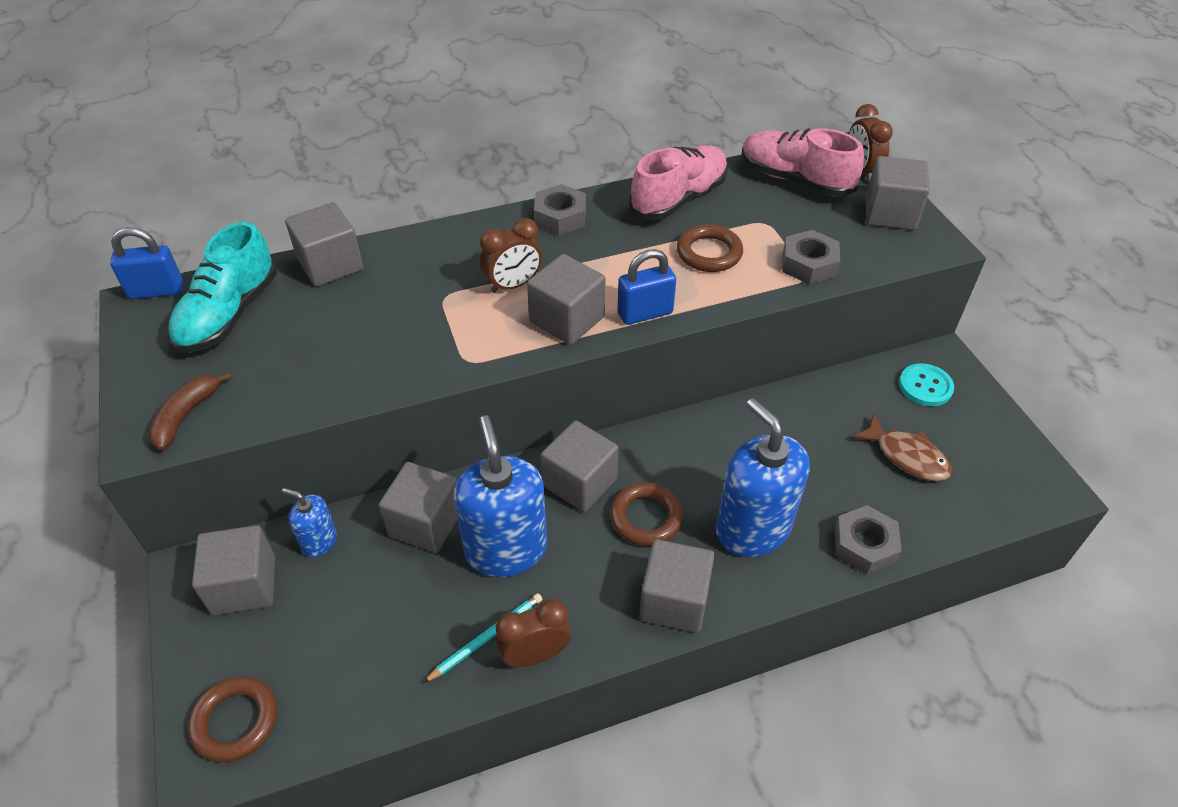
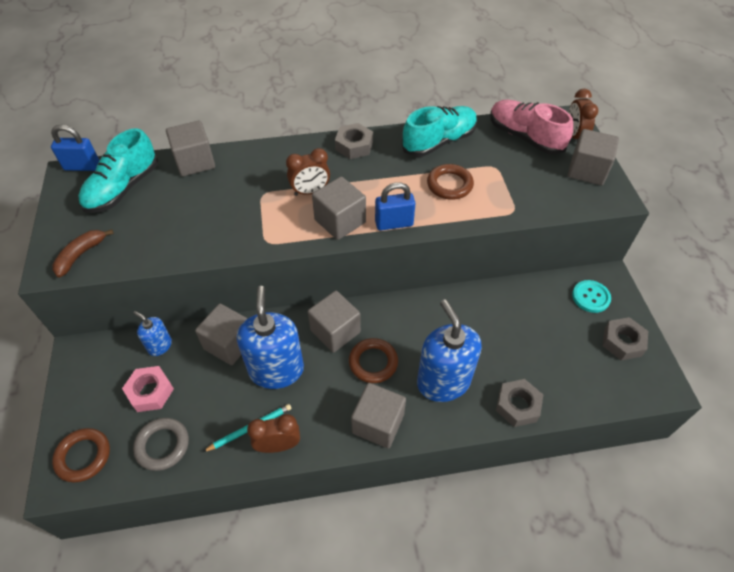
camera: 10 degrees right, 5 degrees up
grey cube [192,525,275,615] -> none
pink shoe [629,145,728,220] -> turquoise shoe [402,106,477,157]
grey nut [782,230,840,285] -> grey nut moved to [603,317,648,361]
brown fish [851,414,952,481] -> none
none -> pink nut [122,366,174,412]
none -> grey ring [133,418,189,471]

